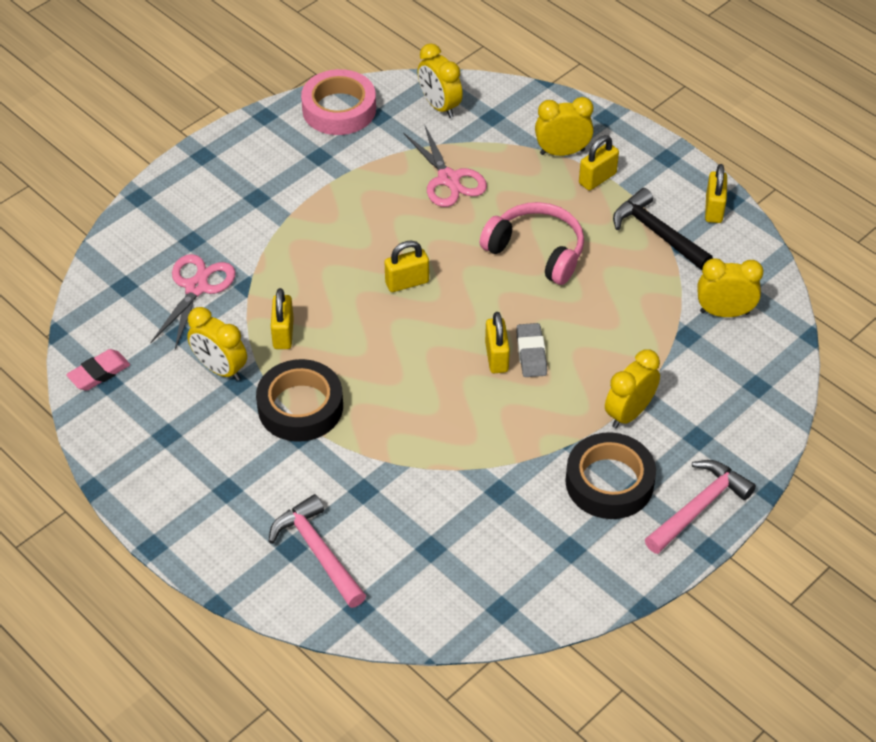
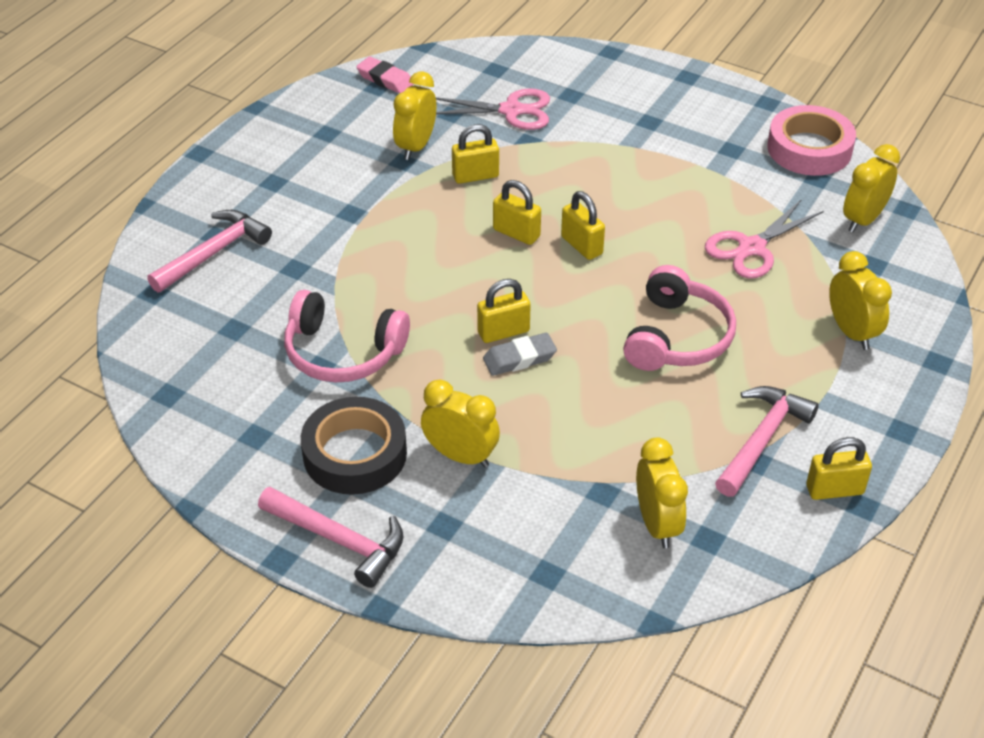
camera: 75 degrees right, 5 degrees down
black tape [256,359,343,441] -> none
yellow padlock [579,135,619,190] -> yellow padlock moved to [493,180,541,245]
black hammer [613,188,713,270] -> pink hammer [715,386,819,497]
none -> pink headphones [284,290,410,383]

